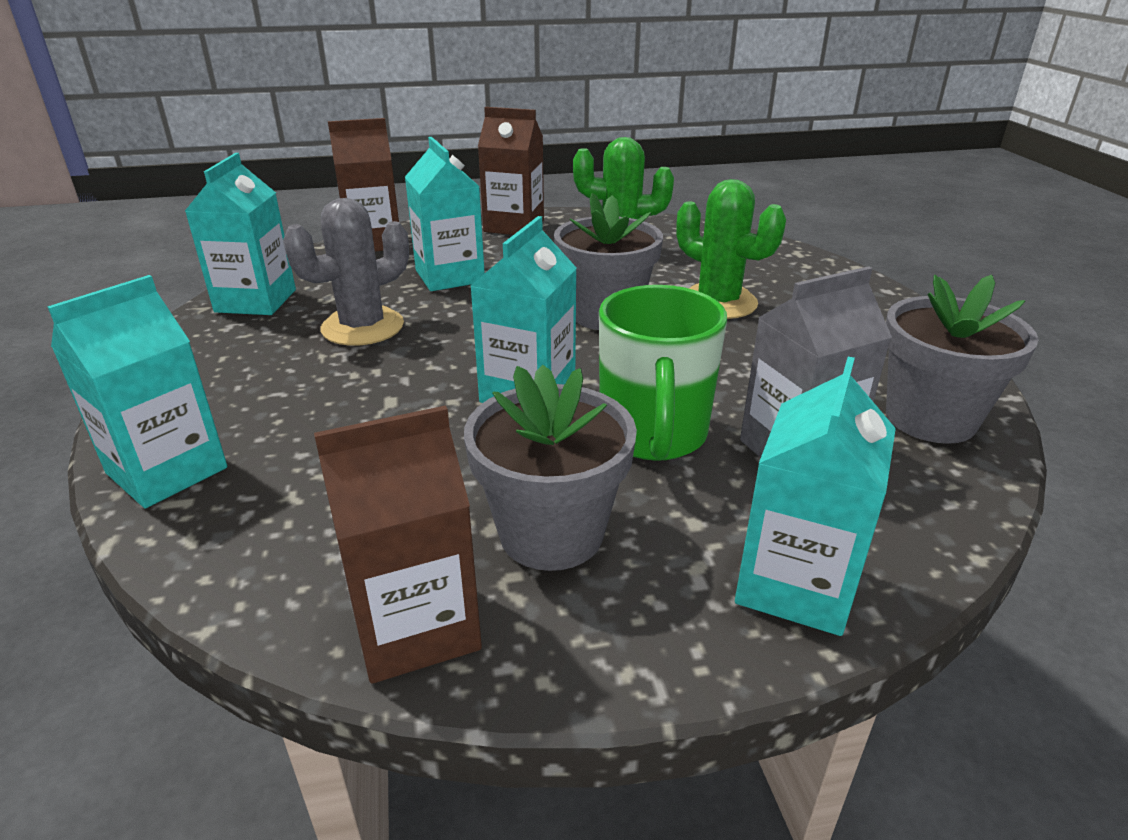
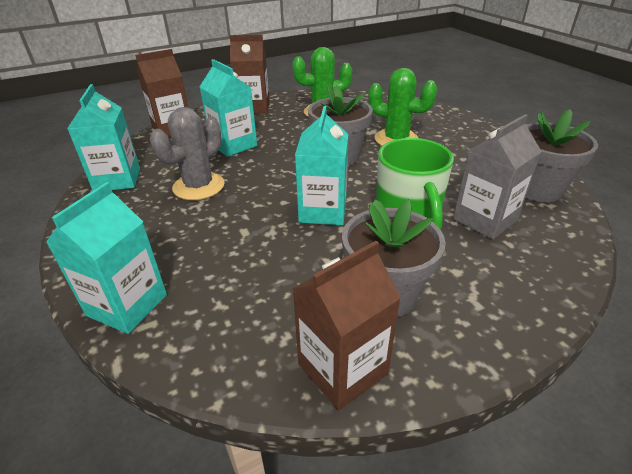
camera: 15 degrees left, 5 degrees up
turquoise carton [735,357,896,636] -> none

